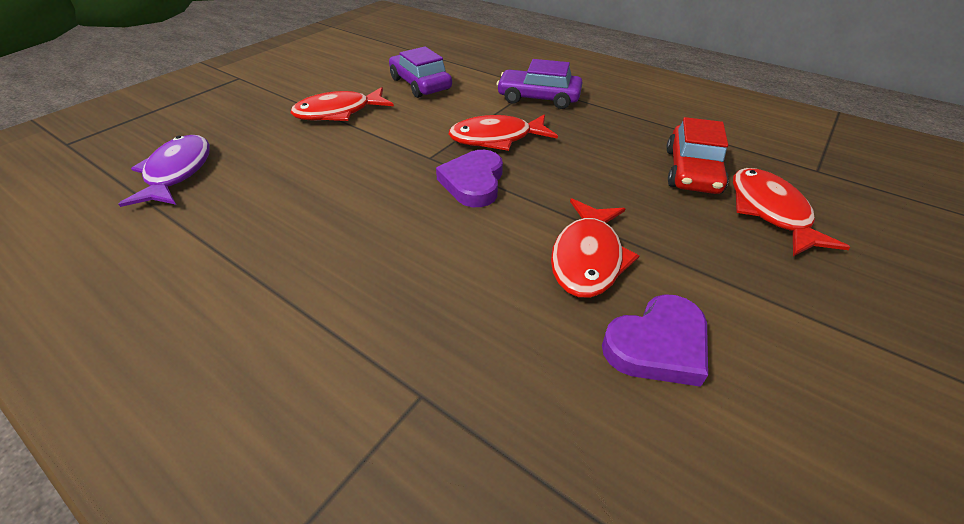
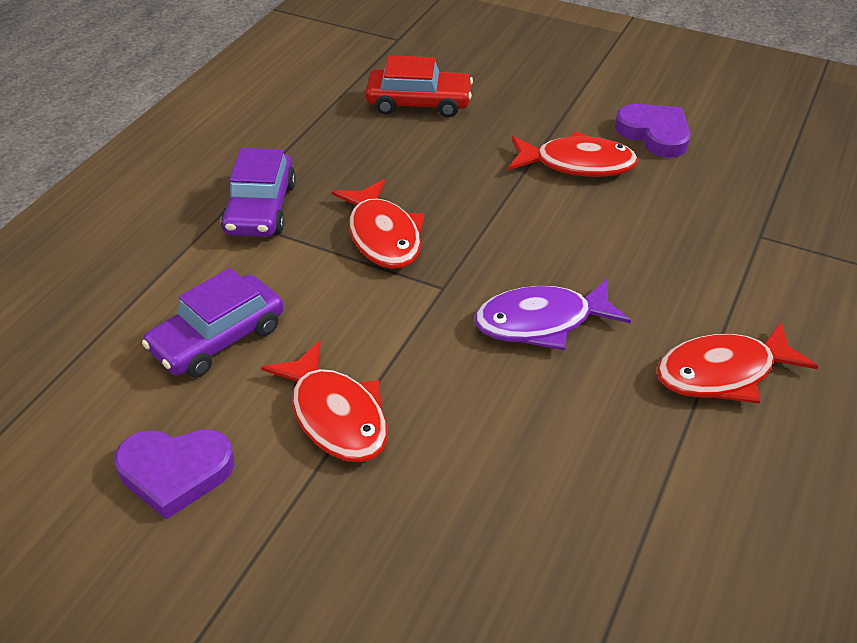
camera: 100 degrees left, 0 degrees up
purple fish [119,135,210,207] -> purple fish moved to [475,278,631,350]
purple heart [436,150,503,207] -> purple heart moved to [115,429,234,520]
red fish [733,168,850,256] -> red fish moved to [656,322,819,404]

